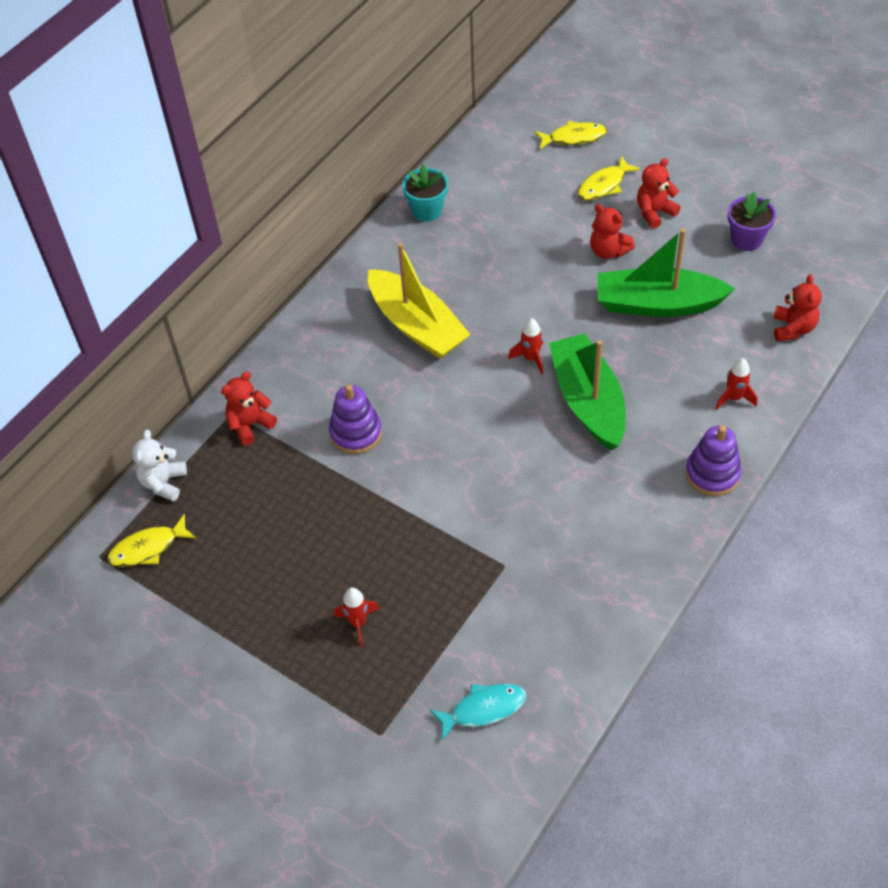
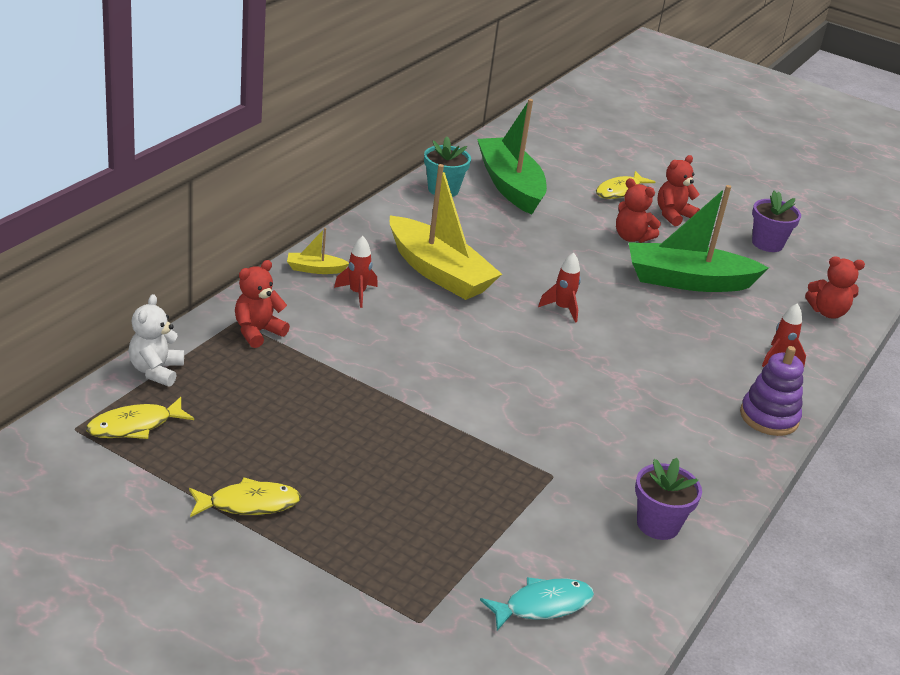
camera: 10 degrees left, 20 degrees down
purple stacking toy [329,384,382,454] -> none
red rocket [334,588,379,646] -> red rocket moved to [334,236,378,308]
yellow fish [535,121,607,149] -> yellow fish moved to [189,477,301,517]
green boat [549,333,626,450] -> green boat moved to [477,99,547,215]
red teddy bear [773,274,822,341] -> red teddy bear turned 90 degrees clockwise [805,256,865,319]
none -> yellow boat [287,228,349,274]
none -> purple flower pot [635,458,702,540]

